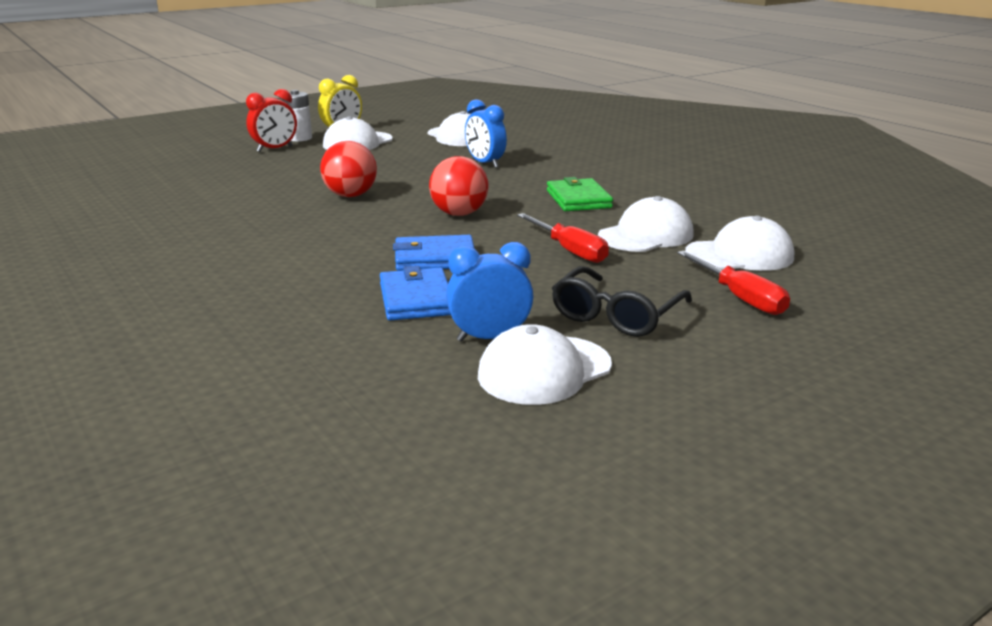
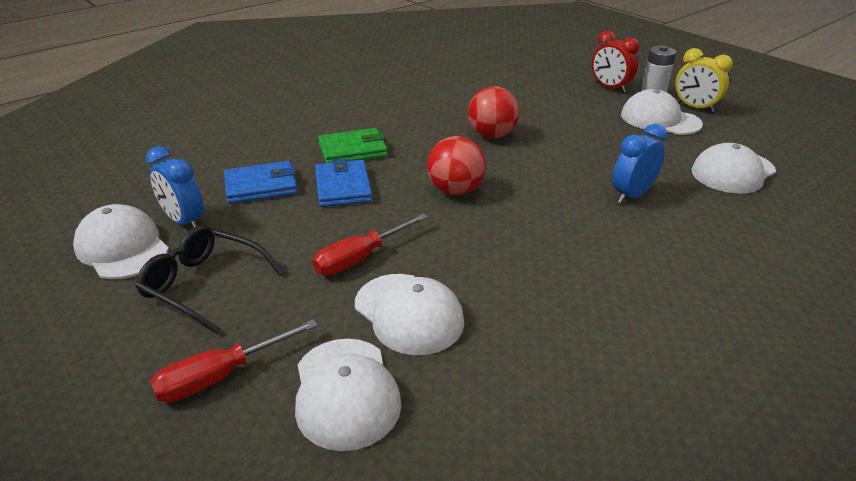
camera: 85 degrees right, 10 degrees up
blue clock [446,242,534,342] -> blue clock turned 150 degrees clockwise [146,146,204,228]
green wallet [547,177,613,211] -> green wallet moved to [318,128,388,163]

